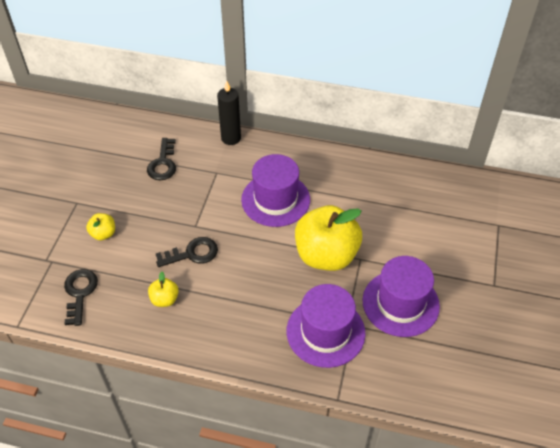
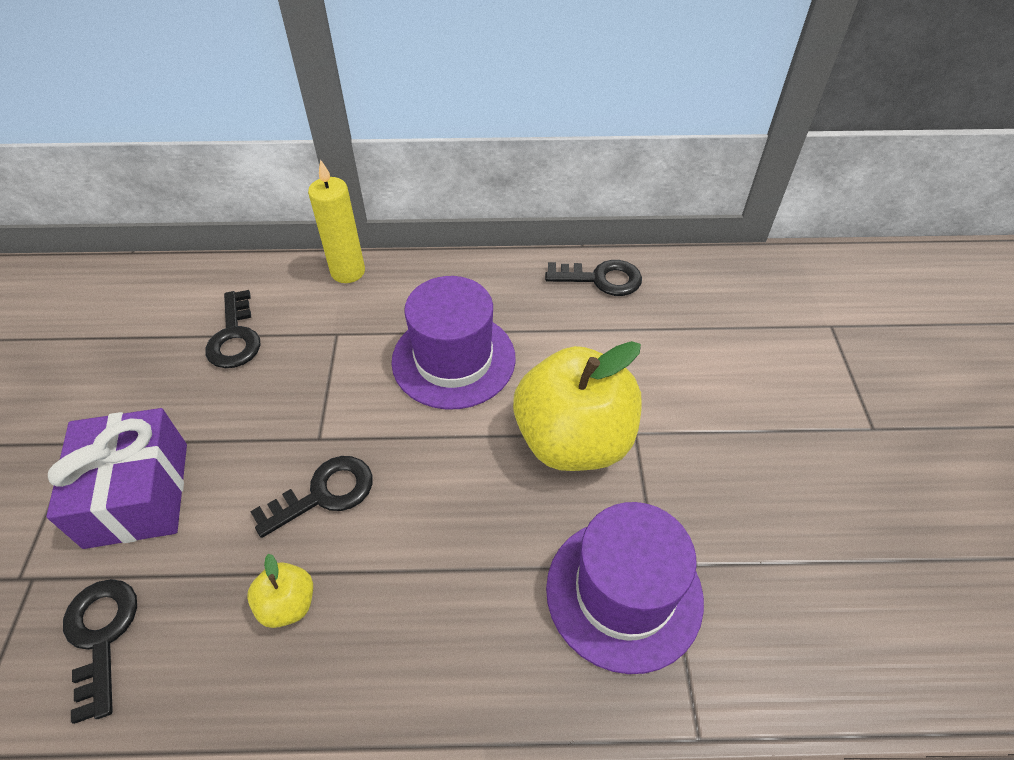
camera: 15 degrees left, 0 degrees up
yellow apple [86,213,115,241] -> purple gift [46,408,187,549]
black candle [217,81,241,145] -> yellow candle [308,159,365,283]
purple hat [363,256,440,337] -> none
none -> black key [545,260,642,296]

